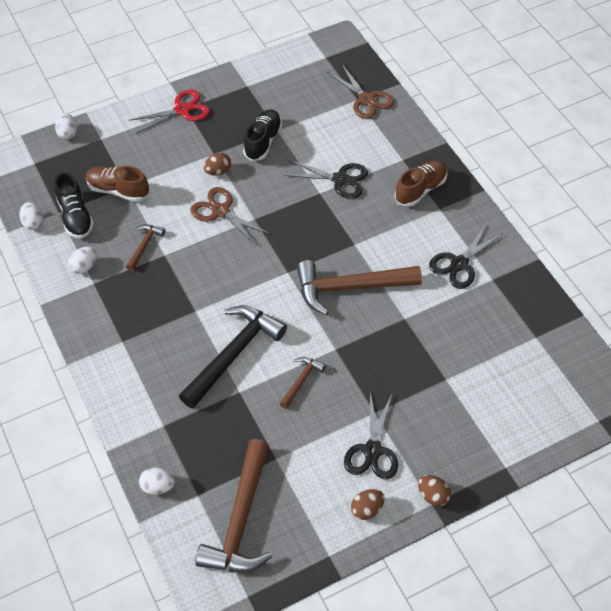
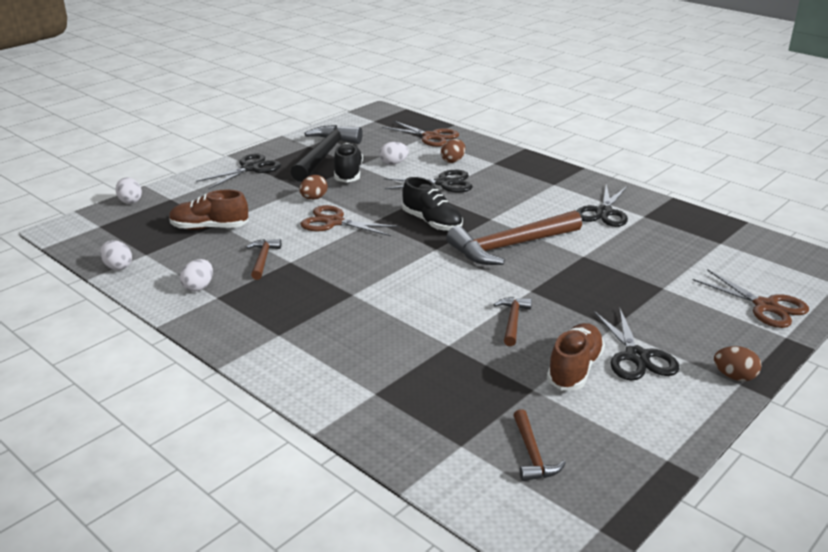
camera: 20 degrees left, 25 degrees down
black shoe [54,172,94,239] -> black shoe moved to [402,177,463,231]
red scissors [129,89,210,134] -> black scissors [196,153,281,189]
white egg [139,468,175,495] -> white egg moved to [379,142,409,165]
black hammer [179,305,287,409] -> black hammer moved to [291,125,363,182]
brown hammer [195,439,272,572] -> brown hammer [513,409,566,481], size x0.48
brown egg [351,489,385,520] -> brown egg moved to [441,139,466,163]
brown shoe [395,160,447,207] -> brown shoe moved to [547,323,605,390]
none -> brown scissors [693,269,809,328]

